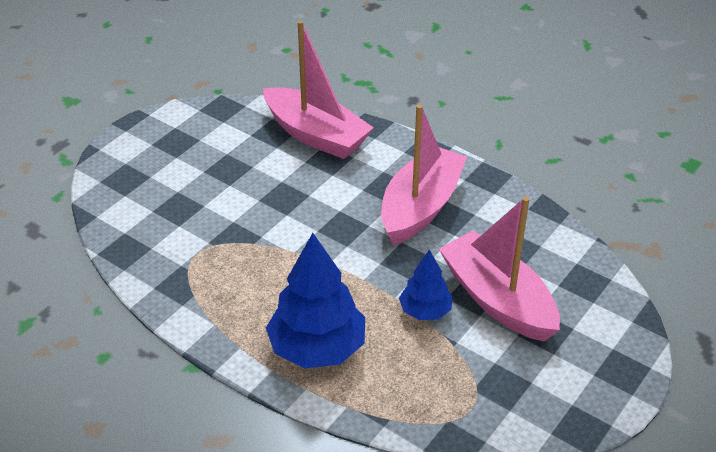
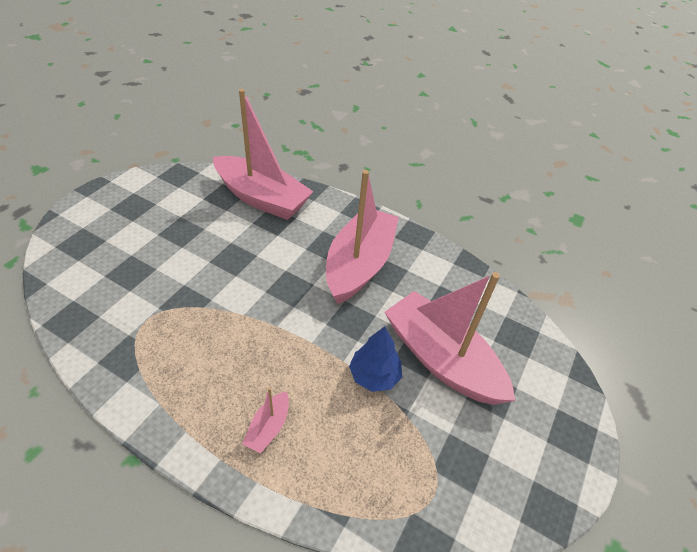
camera: 10 degrees left, 5 degrees up
blue tree [266,233,365,369] -> pink boat [242,387,289,454]

